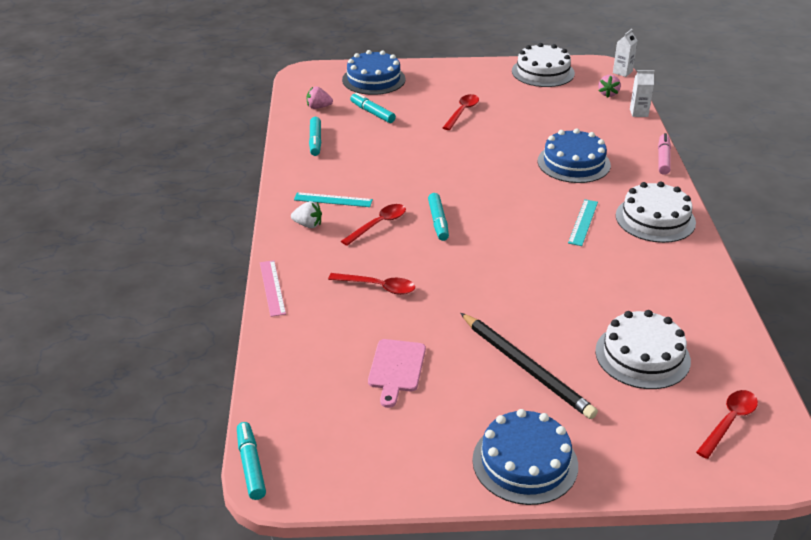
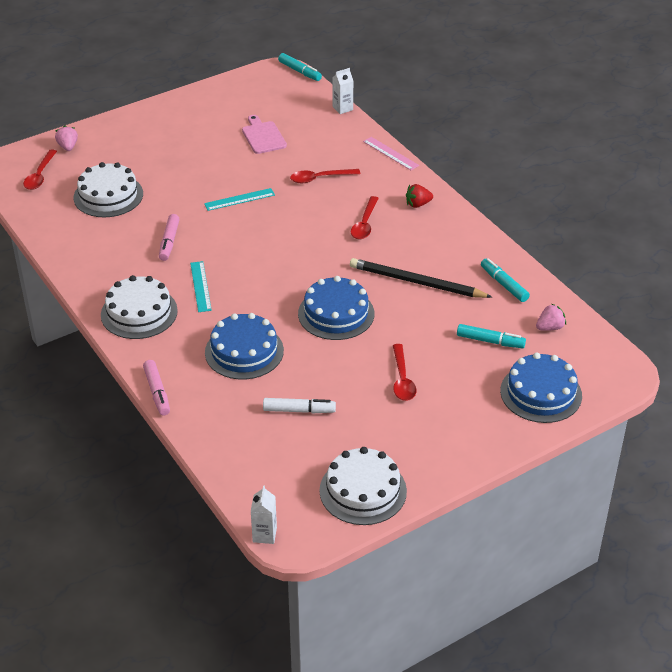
camera: 150 degrees right, 5 degrees up
white strawberry [291,201,322,228] -> red strawberry [406,184,433,208]
turquoise ruler [294,192,373,207] -> turquoise ruler moved to [204,188,275,211]
turquoise marker [428,193,449,241] -> none
black pencil [461,313,598,419] -> black pencil moved to [350,258,492,298]
blue cake [472,409,578,505] -> blue cake moved to [298,276,374,340]
pink strawberry [598,75,621,98] -> pink strawberry moved to [55,125,78,151]
white carton [630,70,654,117] -> white carton moved to [333,68,353,114]
none -> pink marker [159,214,180,261]
none -> white marker [263,398,336,413]

